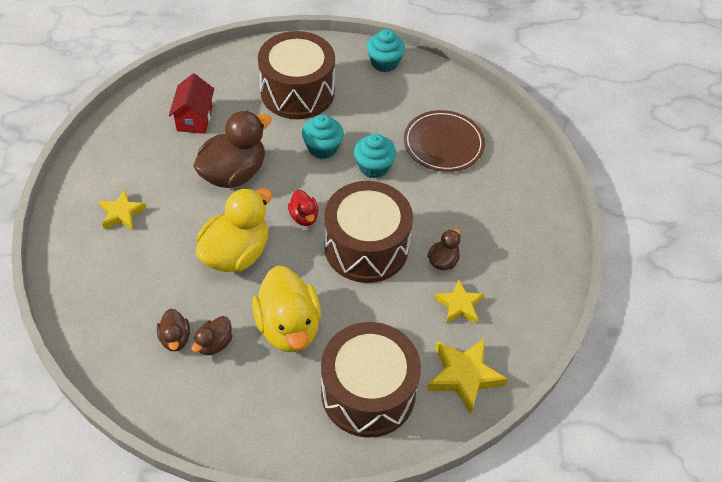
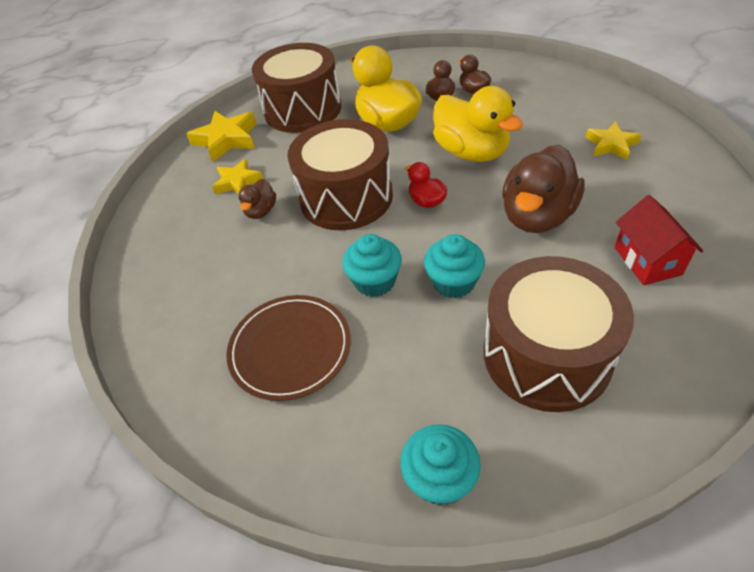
camera: 170 degrees right, 5 degrees down
yellow duck [196,188,272,272] -> yellow duck turned 60 degrees counterclockwise [433,86,523,162]

